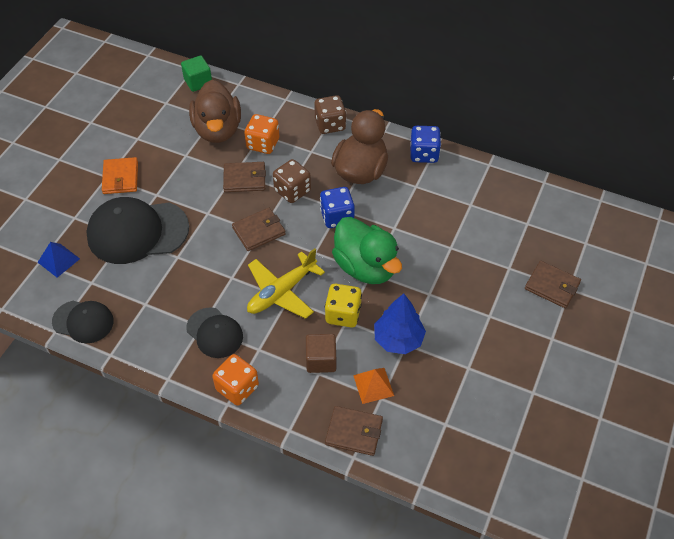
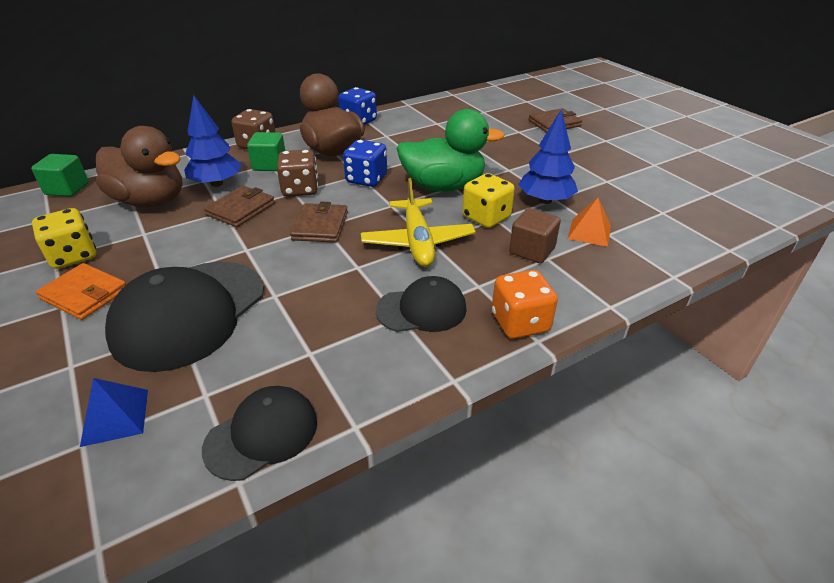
camera: 55 degrees left, 15 degrees down
orange dice [244,114,279,154] -> blue tree [184,95,242,187]
brown wallet [325,406,383,456] -> none
none -> yellow dice [32,208,96,269]
none -> green cube [247,132,285,171]

